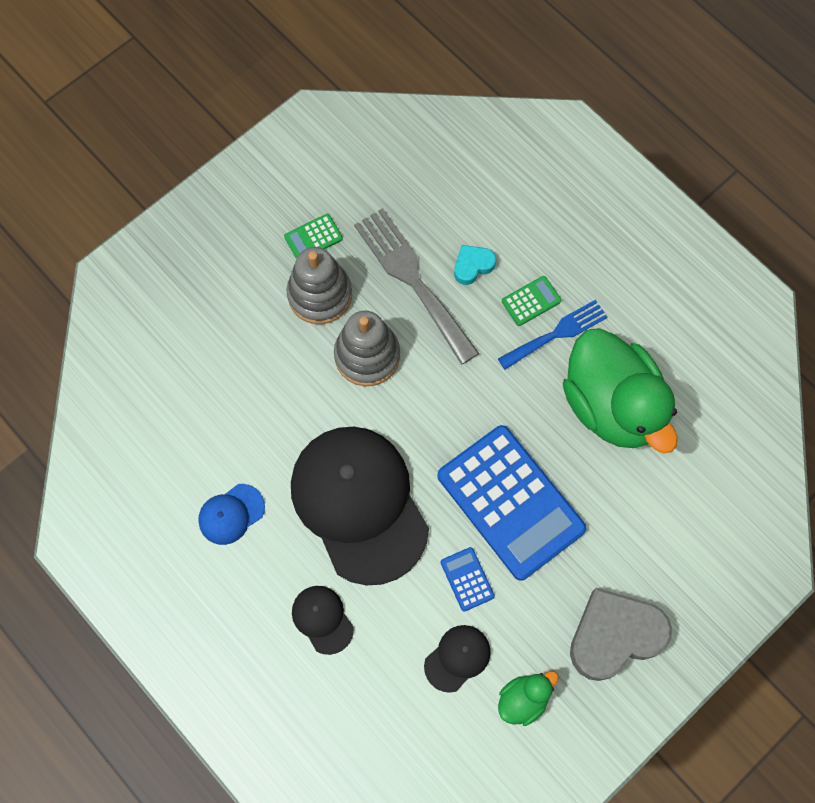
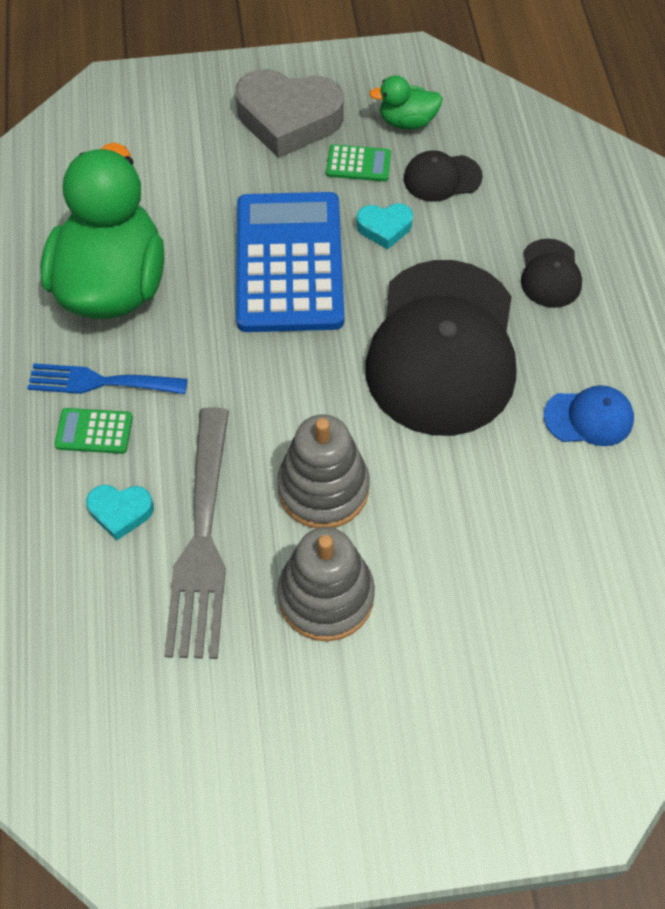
camera: 145 degrees left, 10 degrees down
green calculator [284,214,343,259] -> green calculator moved to [326,144,391,182]
blue calculator [441,547,495,612] -> turquoise heart [356,203,413,249]

